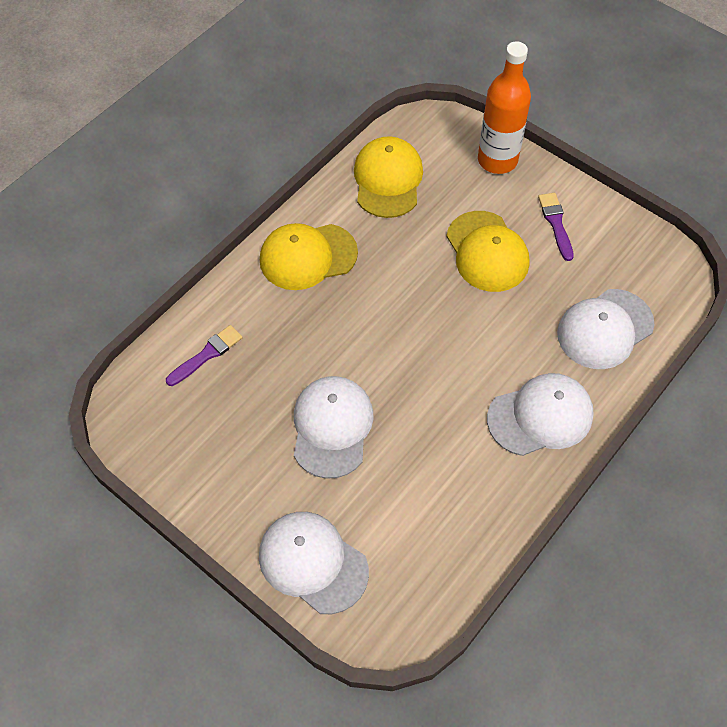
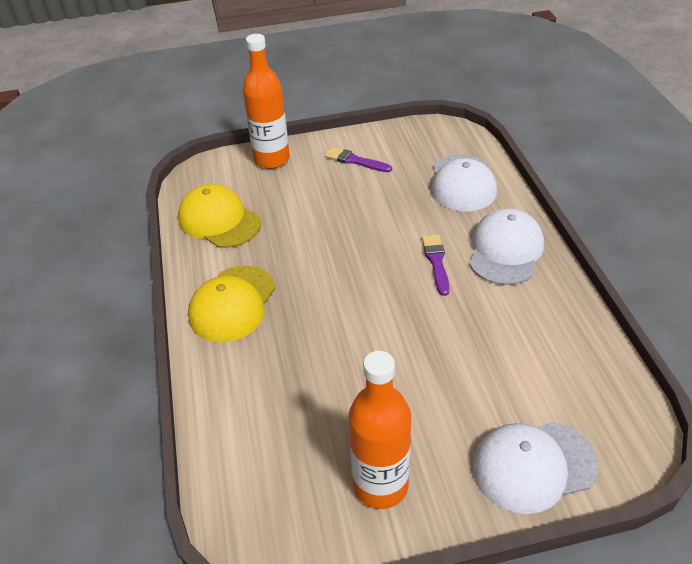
camera: 50 degrees left, 15 degrees down
purple brush [166,325,243,386] -> purple brush moved to [422,234,450,296]
white cap [294,376,374,479] -> none
yellow cap [446,211,529,292] -> none
none -> orange bottle [348,351,411,509]

